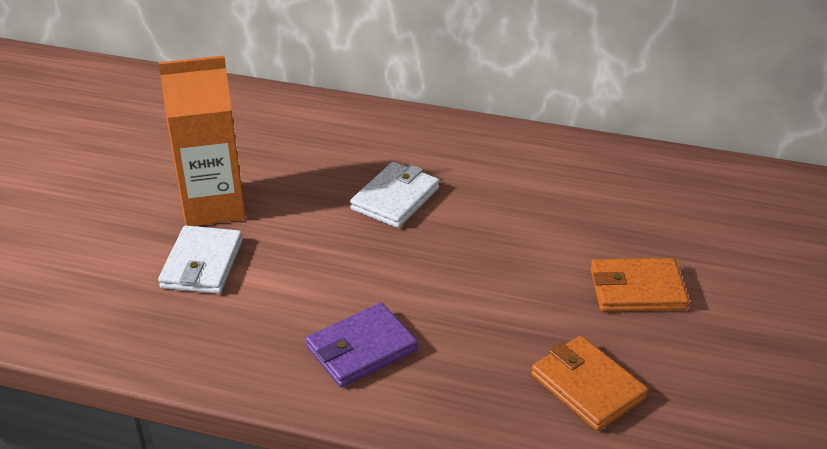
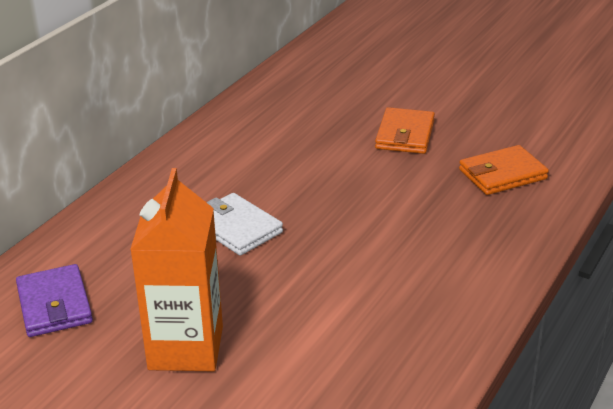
camera: 75 degrees left, 5 degrees down
white wallet [158,226,243,294] -> none
purple wallet [306,303,418,387] -> purple wallet moved to [16,264,93,337]

